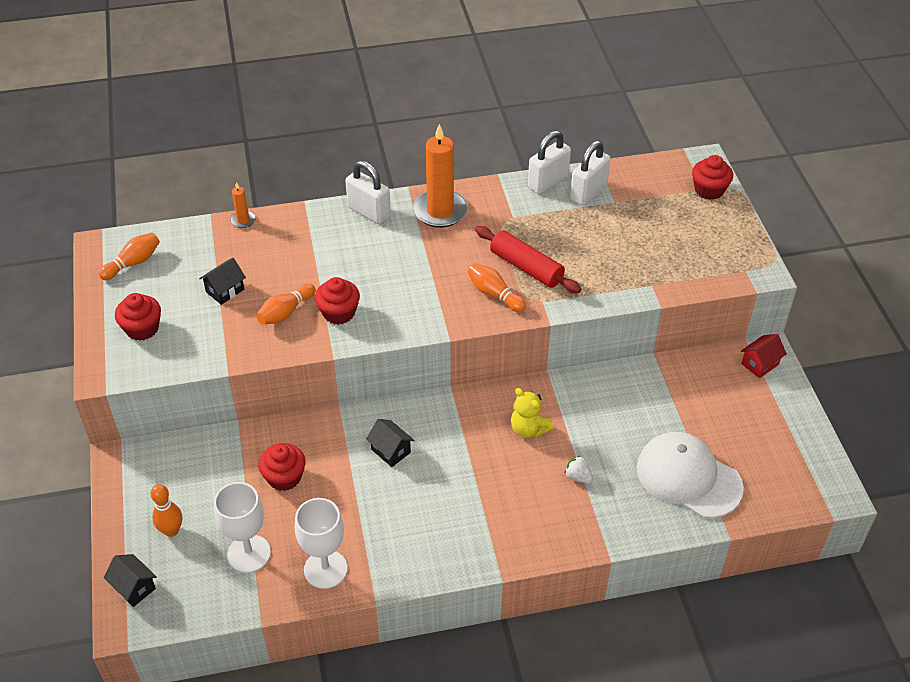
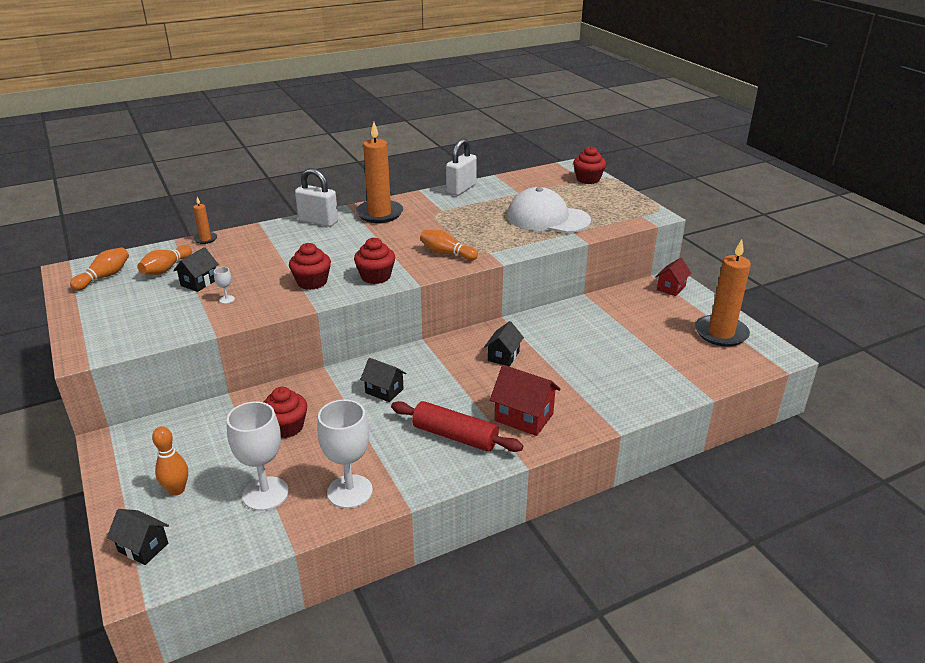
camera: 15 degrees left, 15 degrees down
red cupcake [115,293,161,341] -> red cupcake moved to [354,238,395,284]
orange bowling pin [256,283,316,325] -> orange bowling pin moved to [137,245,192,275]
red rolling pin [475,226,581,293] -> red rolling pin moved to [391,401,523,452]
yellow teddy bear [511,388,554,438] -> black house [484,321,524,367]
white strawberry [564,456,593,483] -> none
white padlock [570,140,611,206] -> none
white cap [636,432,744,518] -> white cap moved to [507,187,591,233]
none -> white goblet [214,267,235,304]
none -> red house [490,365,560,436]
none -> orange candle [695,239,751,346]

